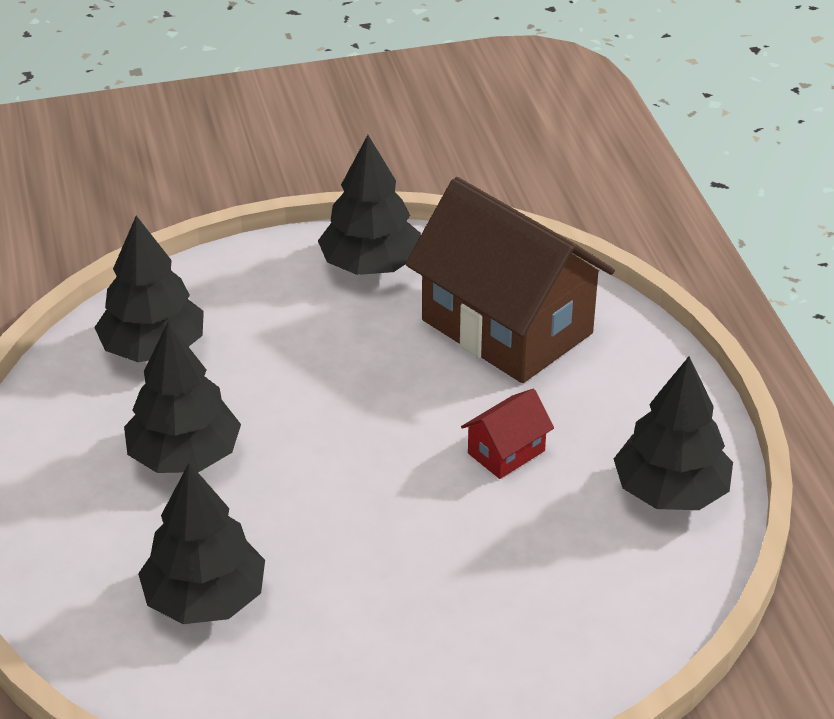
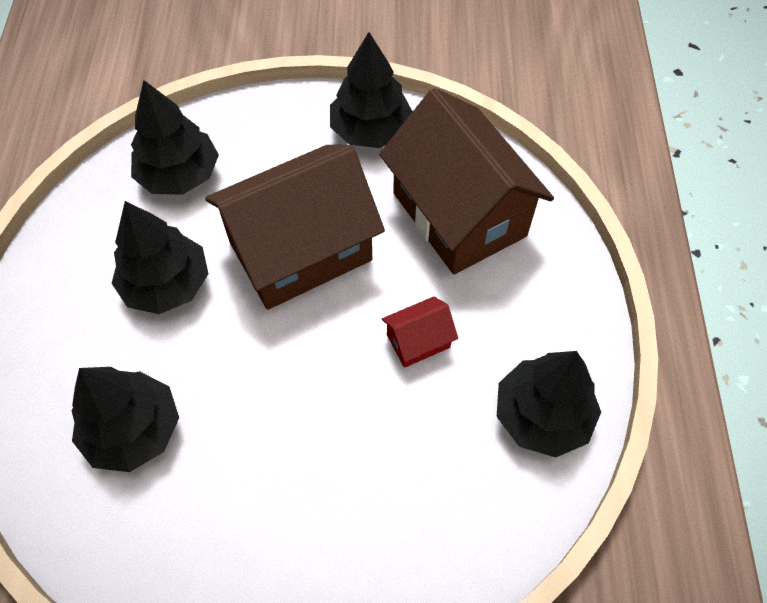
camera: 15 degrees right, 20 degrees up
none -> brown house [205,145,385,310]

